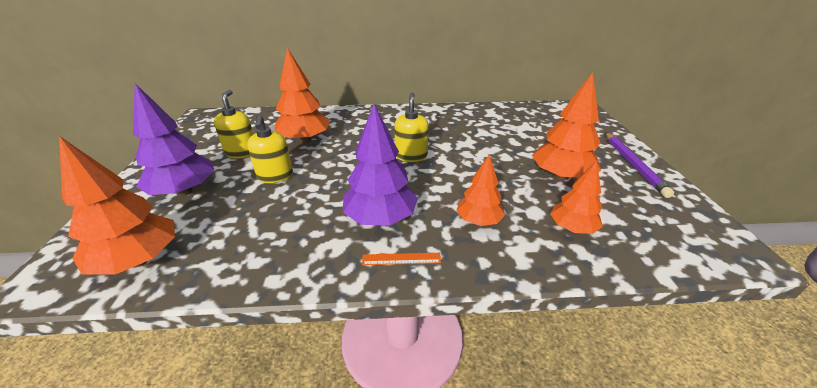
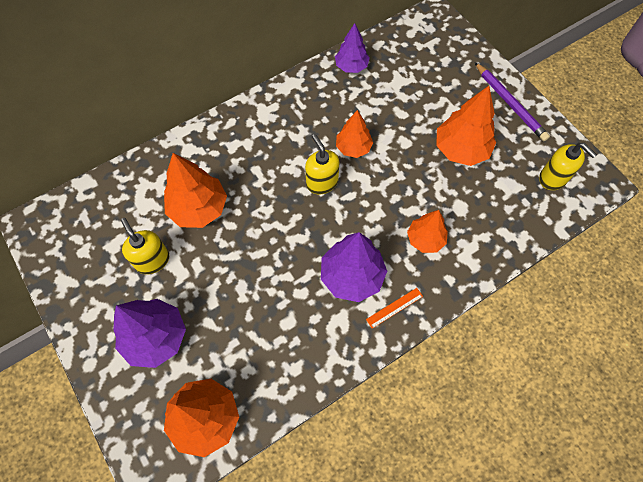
camera: 30 degrees left, 30 degrees up
yellow soap dispenser [247,115,293,183] -> yellow soap dispenser moved to [539,143,597,190]
orange tree [550,161,603,234] -> orange tree moved to [336,110,373,158]
none -> purple tree [335,23,369,73]

